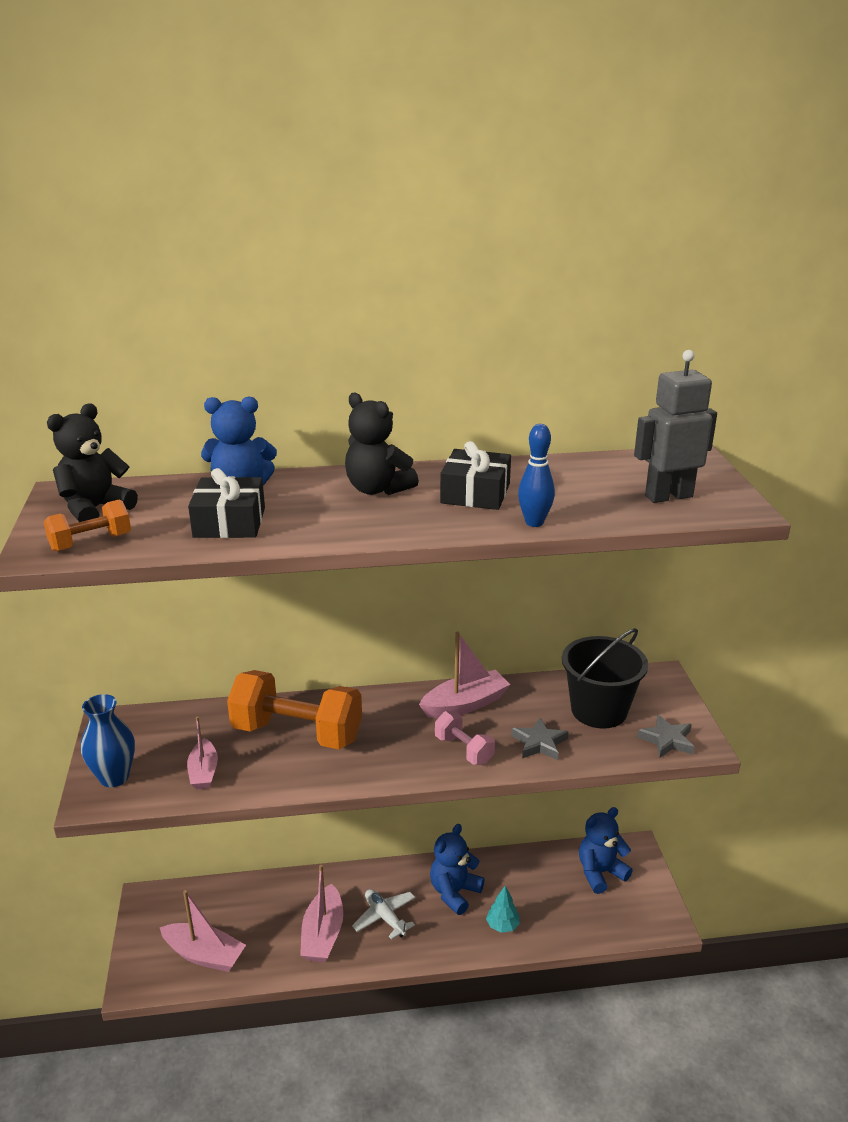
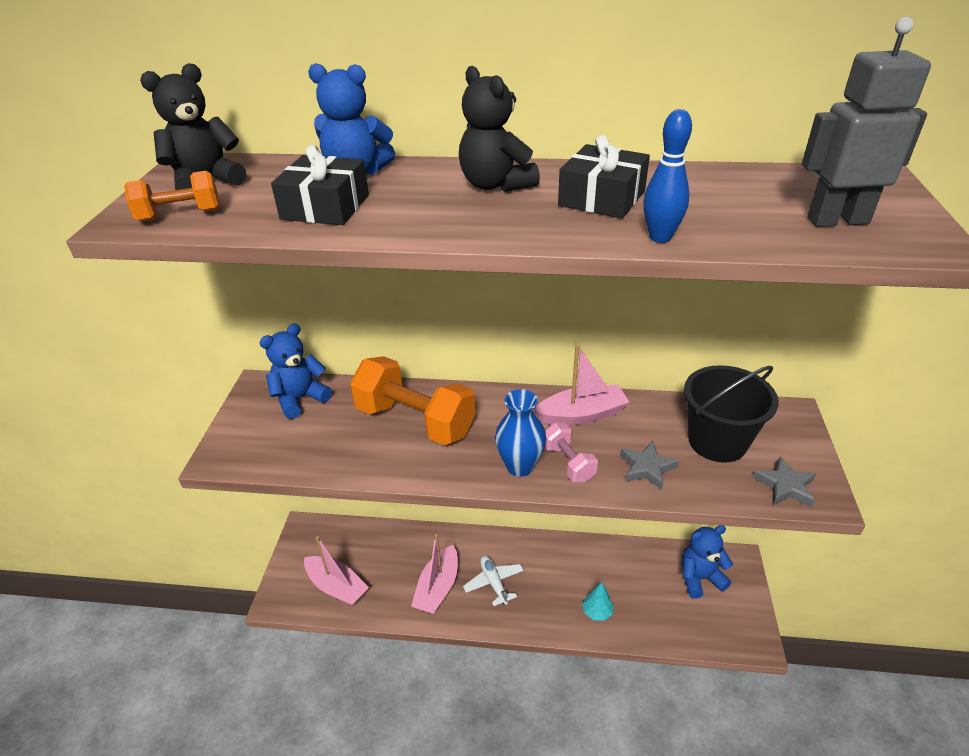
camera: 15 degrees right, 10 degrees up
blue vase [81,694,135,787] -> blue vase moved to [495,389,546,477]
pink boat [187,716,218,790] -> none
blue teddy bear [430,824,485,915] -> blue teddy bear moved to [259,323,332,419]

